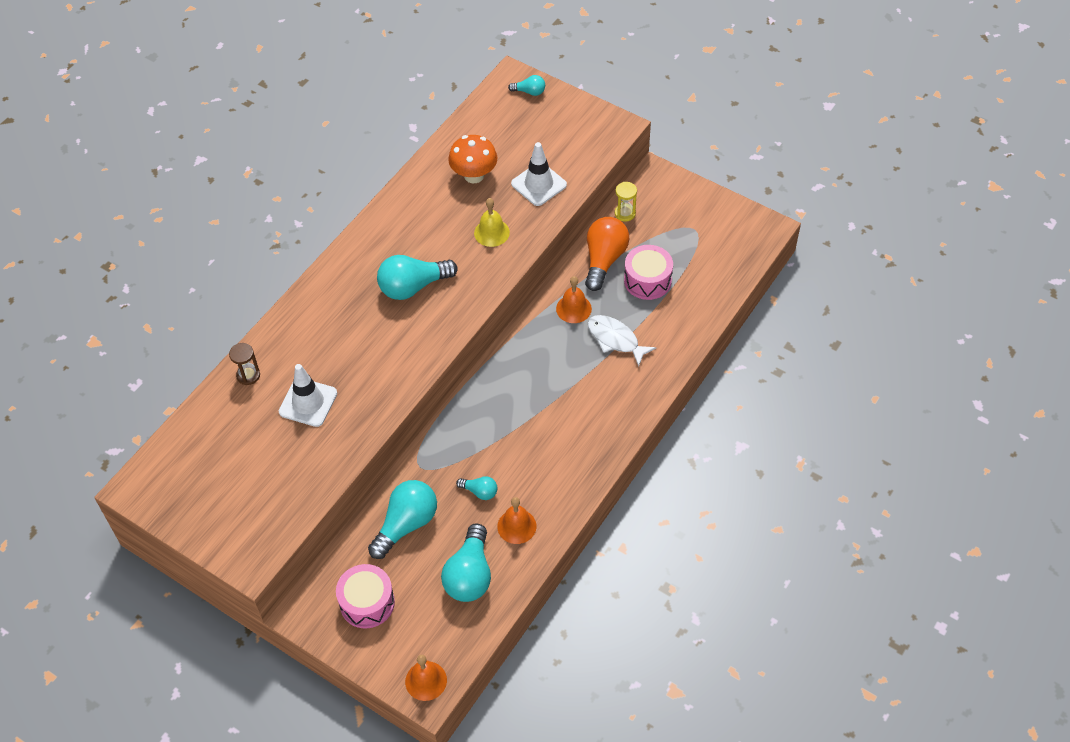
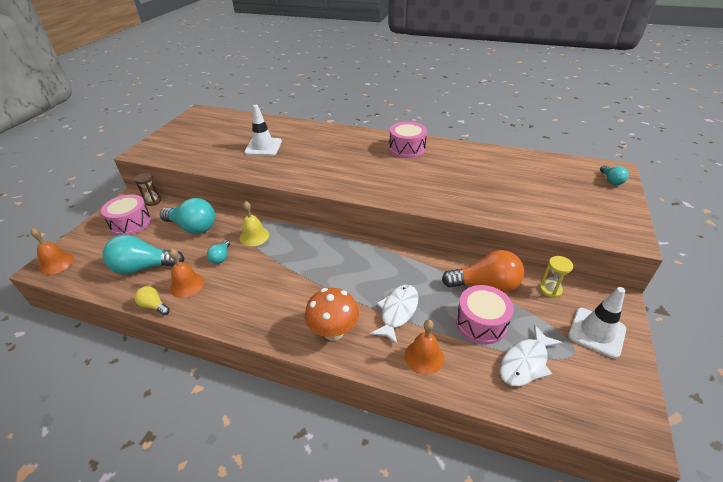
camera: 75 degrees right, 15 degrees down
brown hourglass [229,343,260,385] -> brown hourglass moved to [134,173,162,206]
turquoise light bulb [377,255,458,300] -> none
orange mushroom [448,135,497,183] -> orange mushroom moved to [305,288,359,341]
yellow bell [474,198,510,247] -> yellow bell moved to [240,201,269,246]
white traffic cone [511,142,567,206] -> white traffic cone moved to [568,287,626,358]
orange bell [556,276,592,323] -> orange bell moved to [405,320,444,375]
none -> yellow light bulb [135,286,170,315]
none -> pink drum [389,122,427,158]
none -> white fish [500,325,563,386]

